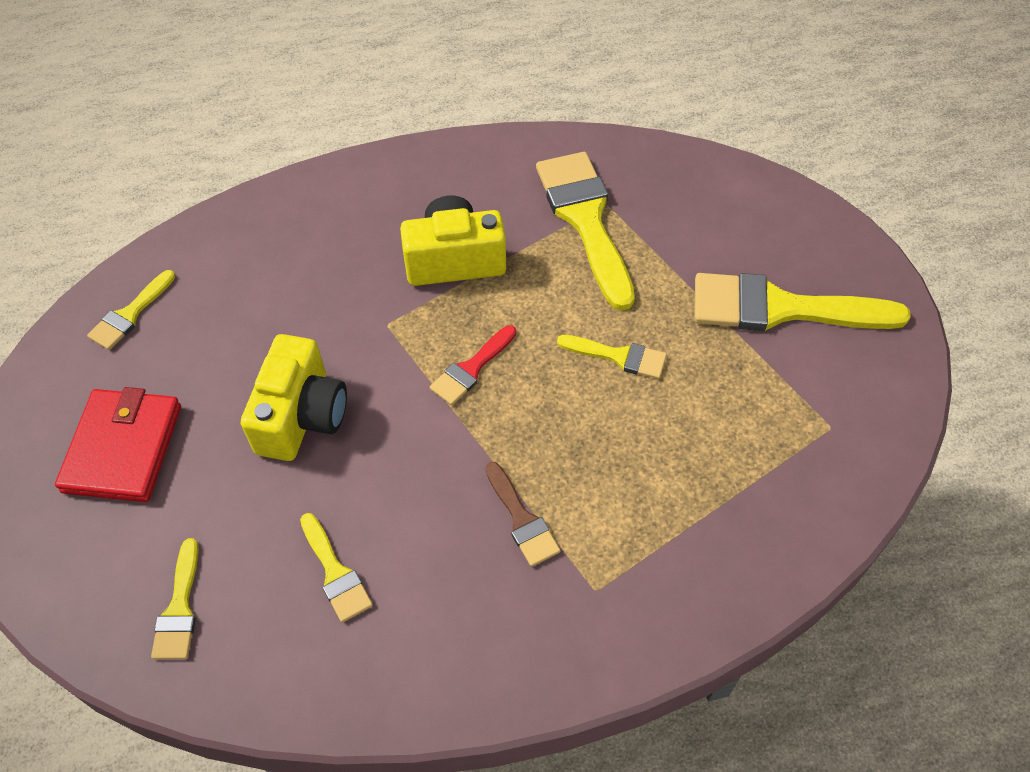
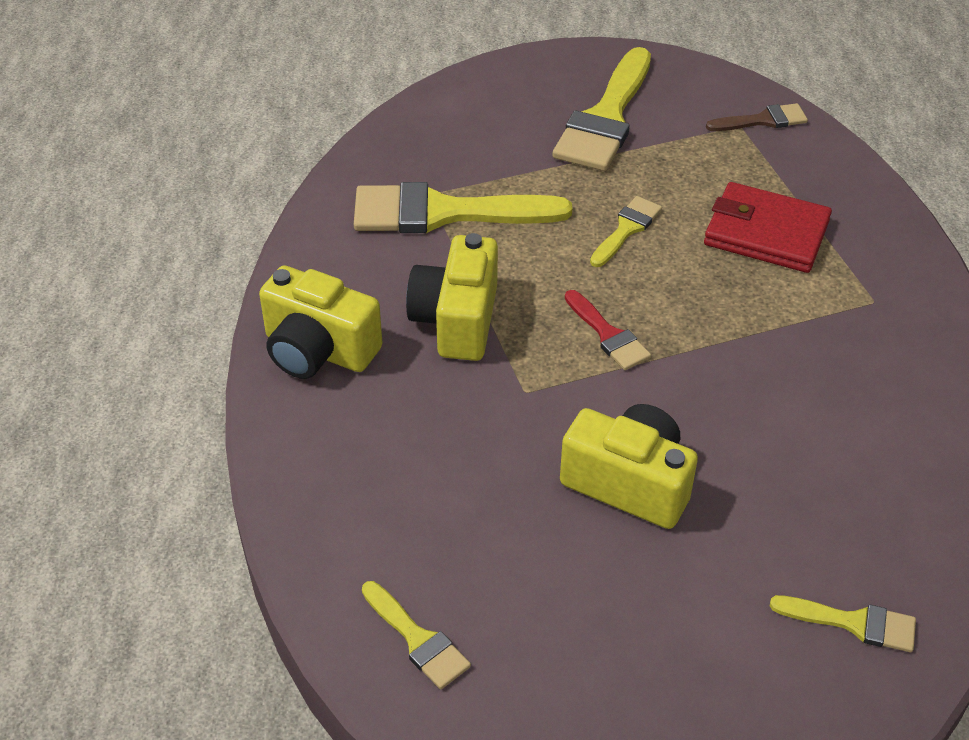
camera: 75 degrees left, 10 degrees down
red wallet [55,387,181,502] -> red wallet moved to [704,182,832,273]
yellow brush [300,513,373,622] -> none
brown brush [485,461,560,567] -> brown brush moved to [706,103,808,131]
none -> yellow camera [259,266,382,379]

